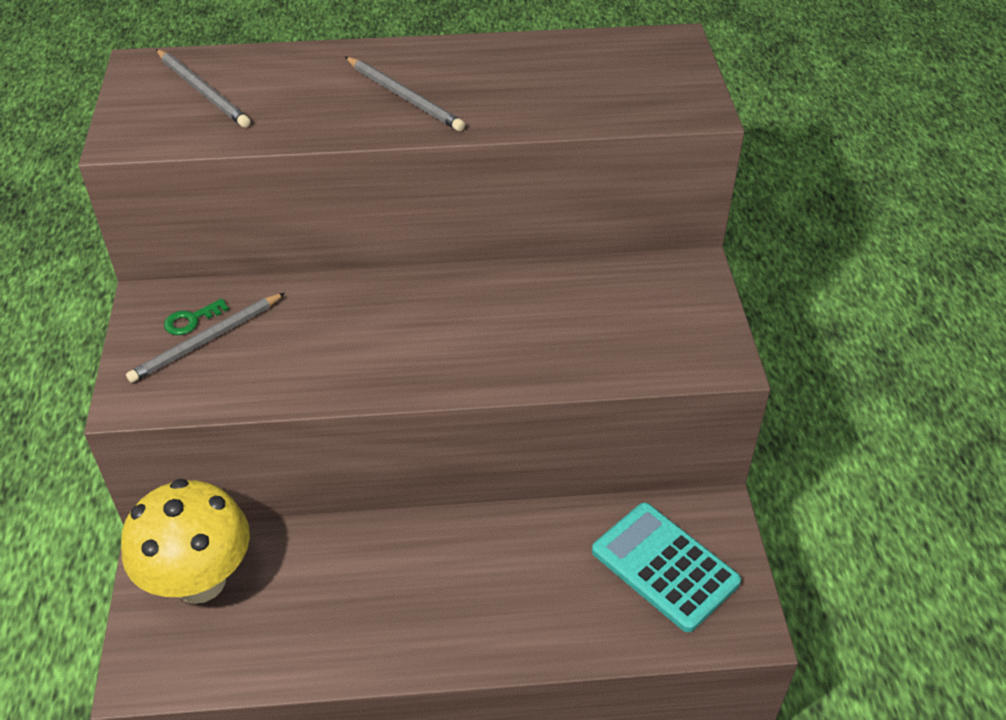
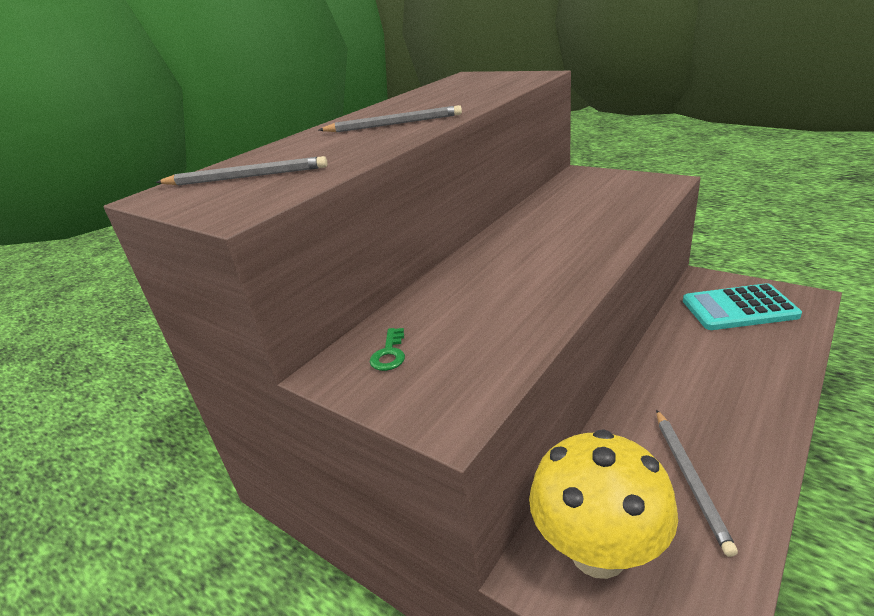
camera: 45 degrees left, 15 degrees down
grey pencil [126,293,285,383] -> grey pencil moved to [656,410,738,557]

